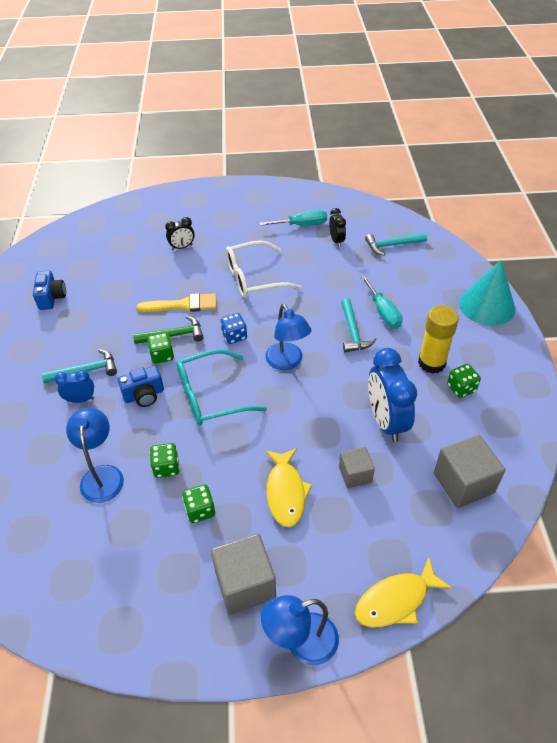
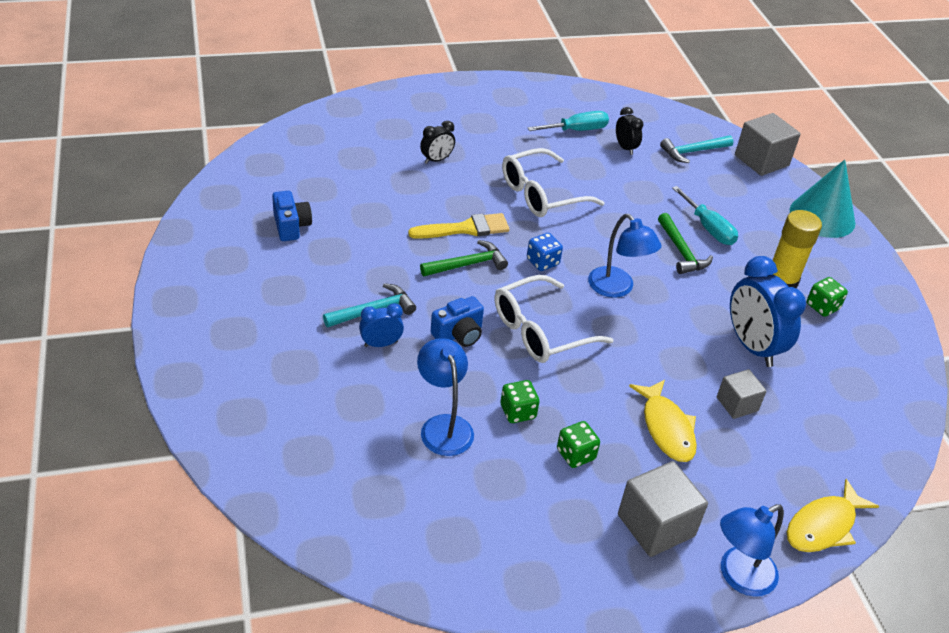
camera: 15 degrees left, 5 degrees down
green dice [147,333,174,364] -> none
turquoise glasses [177,349,267,426] -> white glasses [495,275,613,363]
turquoise hammer [341,298,376,352] -> green hammer [658,213,713,274]
grey cube [434,435,505,508] -> grey cube moved to [735,113,801,176]

